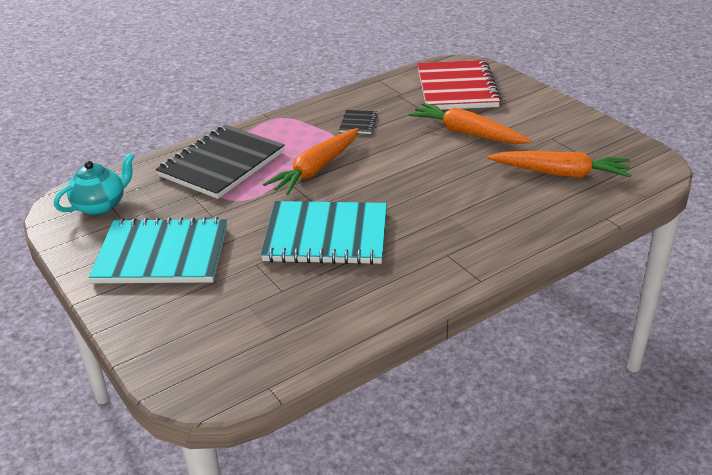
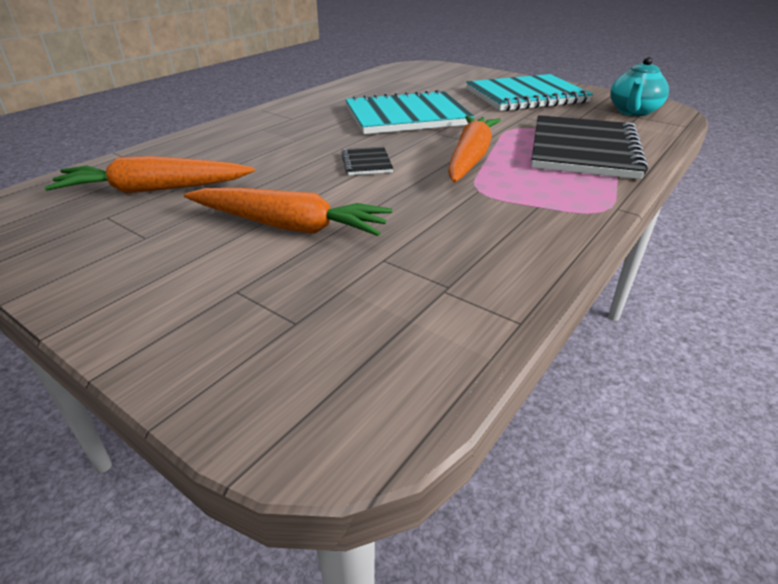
camera: 160 degrees right, 0 degrees up
black notebook [339,110,378,134] -> black notebook moved to [341,147,393,175]
red notebook [418,60,502,110] -> none

